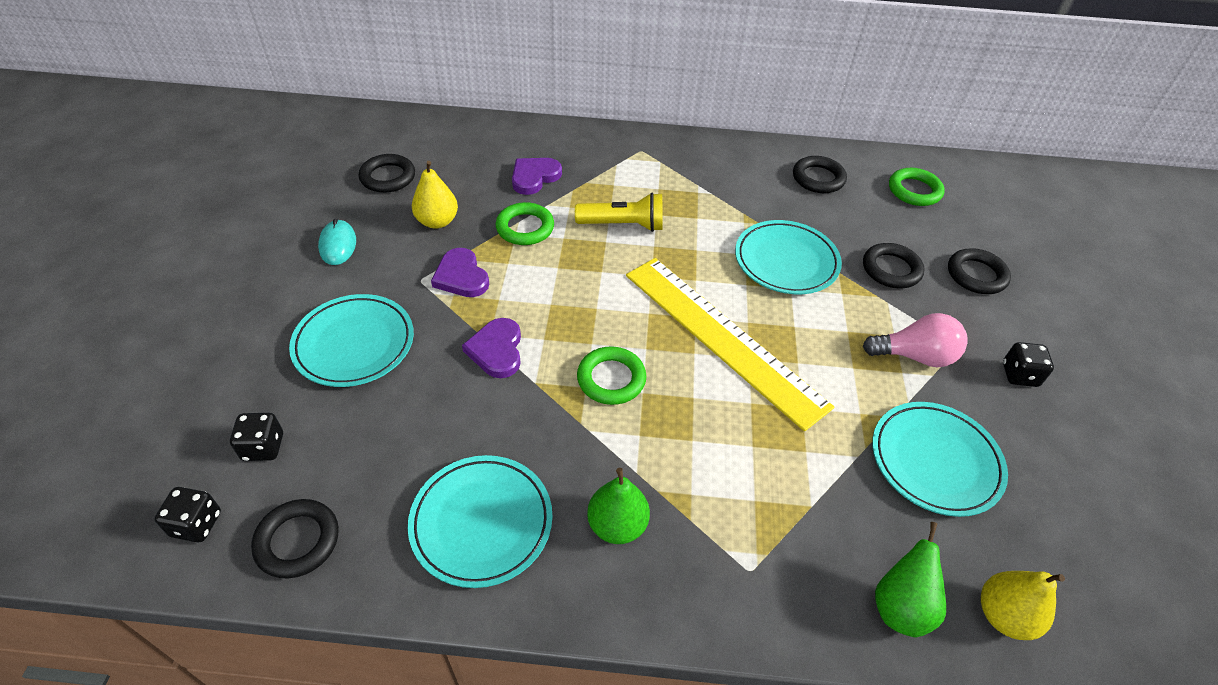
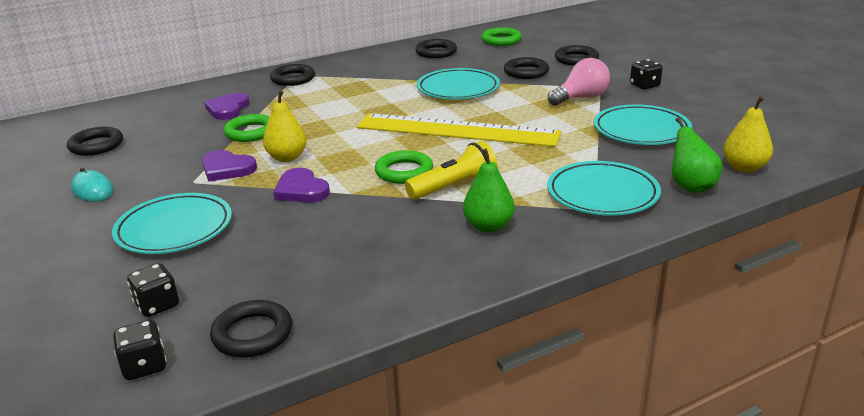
camera: 30 degrees left, 20 degrees down
turquoise plate [408,455,553,588] -> turquoise plate moved to [547,161,661,216]
yellow pear [412,161,458,229] -> yellow pear moved to [263,90,307,162]
yellow flashlight [575,193,663,232] -> yellow flashlight moved to [405,141,497,200]
none -> black ring [270,64,315,86]

